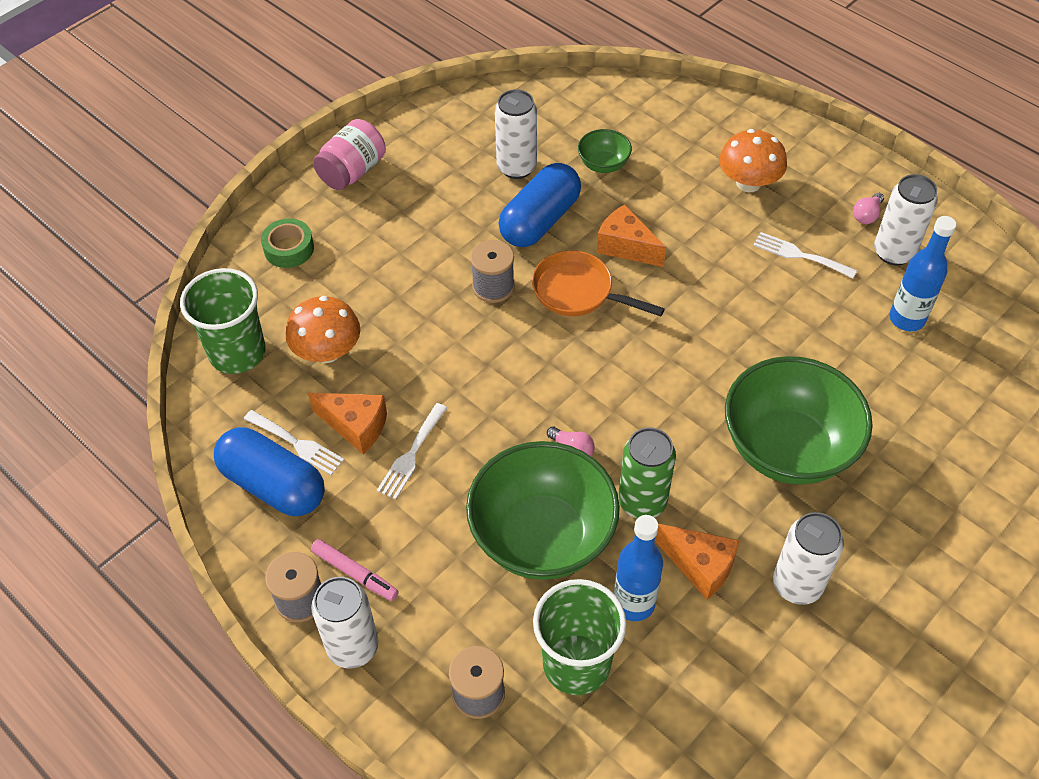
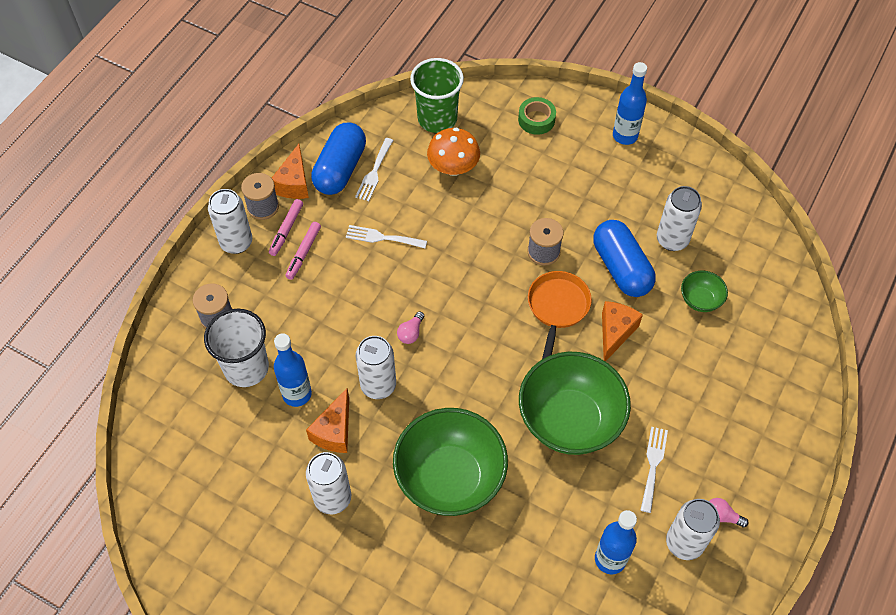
camera: 75 degrees right, 5 degrees up
orange cheese [308,393,387,454] -> orange cheese moved to [272,144,309,199]
pink jar [313,119,386,190] -> blue bottle [613,62,647,145]
green bowl [466,441,620,580] -> green bowl moved to [519,352,631,455]
blue capsule [498,163,581,247] -> blue capsule turned 45 degrees clockwise [593,220,656,297]
green cup [533,579,627,695] -> white cup [204,309,269,387]
green can [618,427,676,518] -> white can [355,336,396,399]
orange mushroom [719,129,787,192] -> none
none -> pink marker [285,222,321,280]

